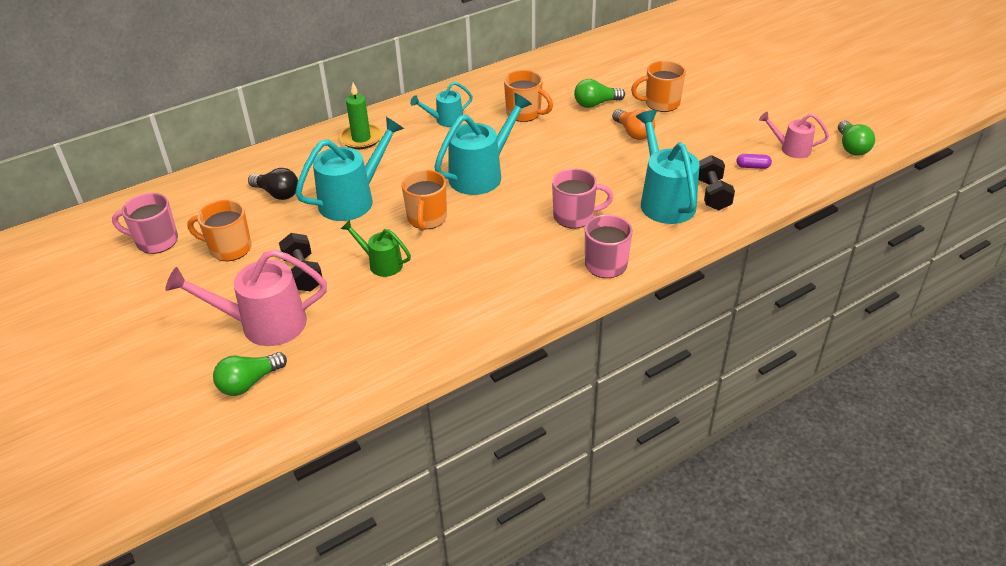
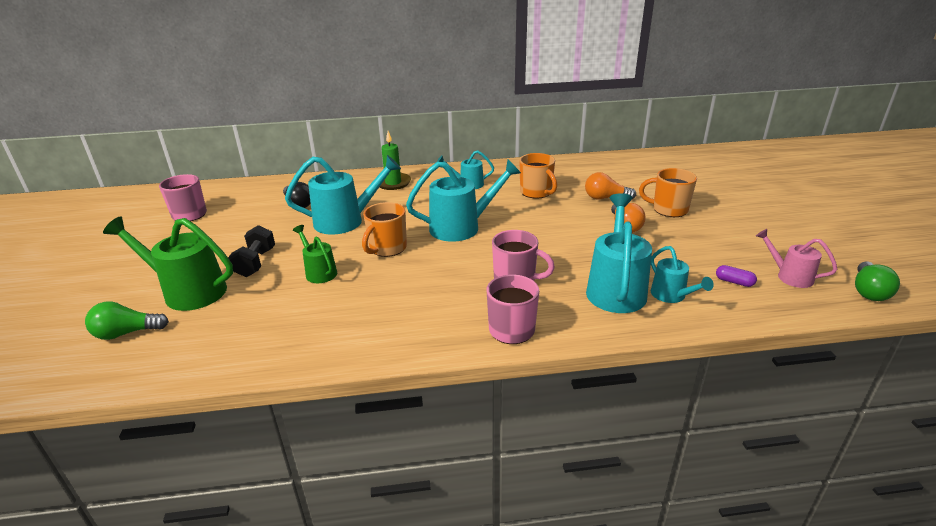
camera: 25 degrees right, 10 degrees down
pink watering can [165,249,327,346] -> green watering can [103,216,233,311]
orange mug [187,200,252,261] -> none
green light bulb [574,79,625,108] -> orange light bulb [585,172,636,199]
black dumbbell [699,155,735,211] -> turquoise watering can [651,246,714,303]

